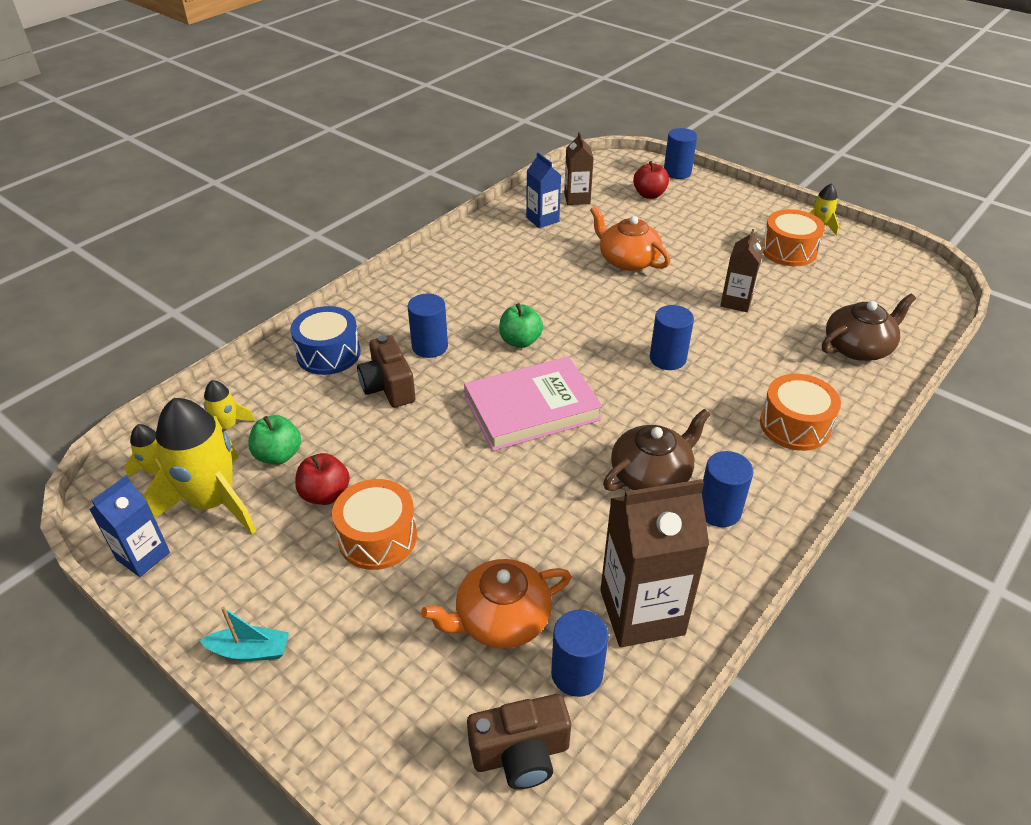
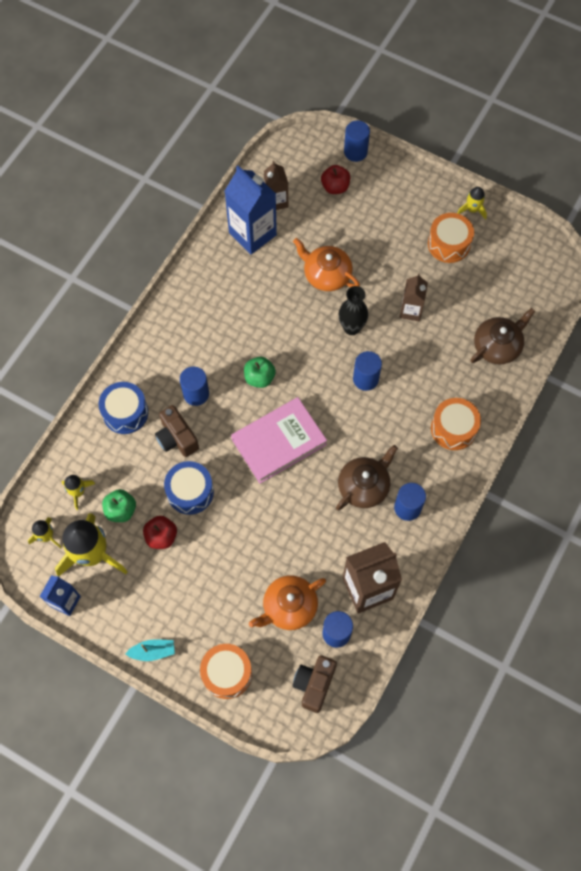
camera: 10 degrees left, 25 degrees up
orange drum [332,479,417,570] -> orange drum moved to [200,644,252,699]
brown camera [467,694,571,789] -> brown camera turned 135 degrees clockwise [292,655,337,713]
blue carton [526,152,561,228] -> blue carton [225,166,277,254], size x1.73
none -> blue drum [164,461,214,515]
none -> black vase [339,286,368,335]

